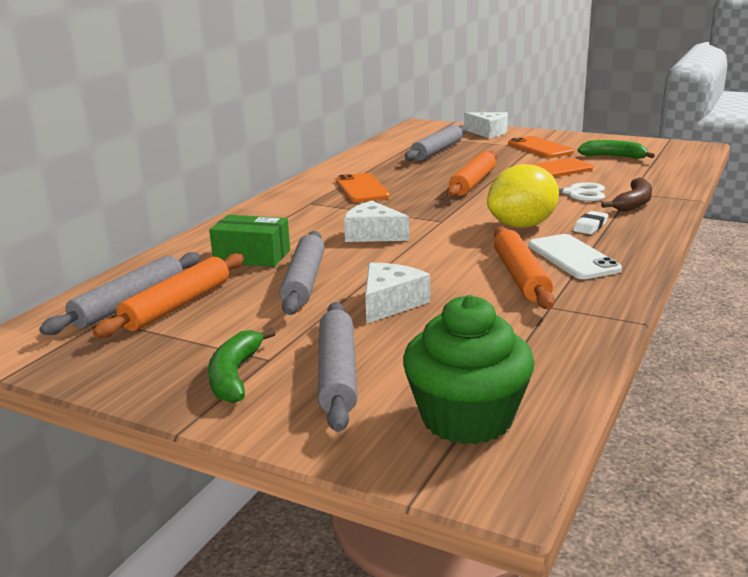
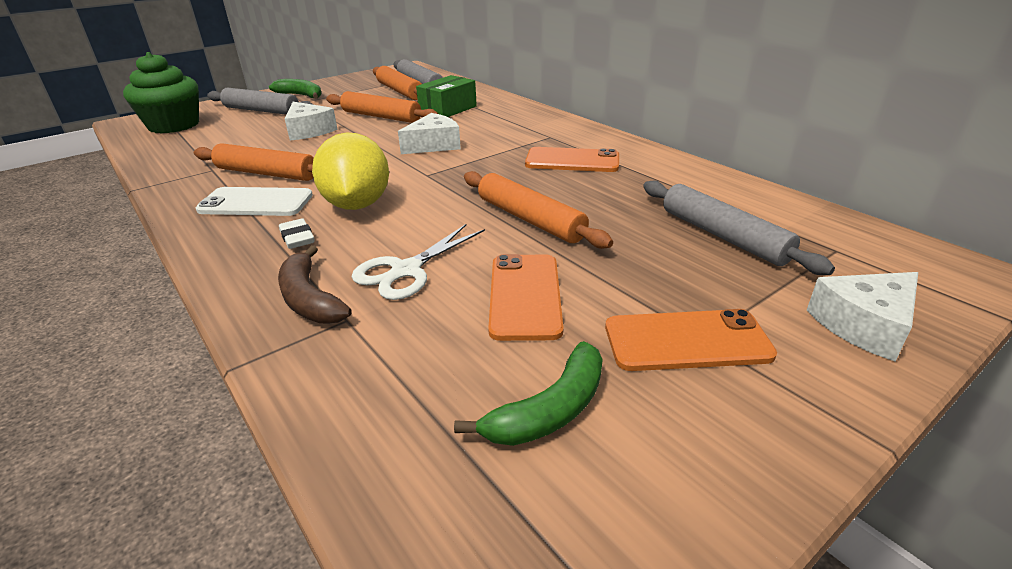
camera: 115 degrees right, 10 degrees up
grey rolling pin [280,231,325,315] -> orange rolling pin [326,91,438,123]

